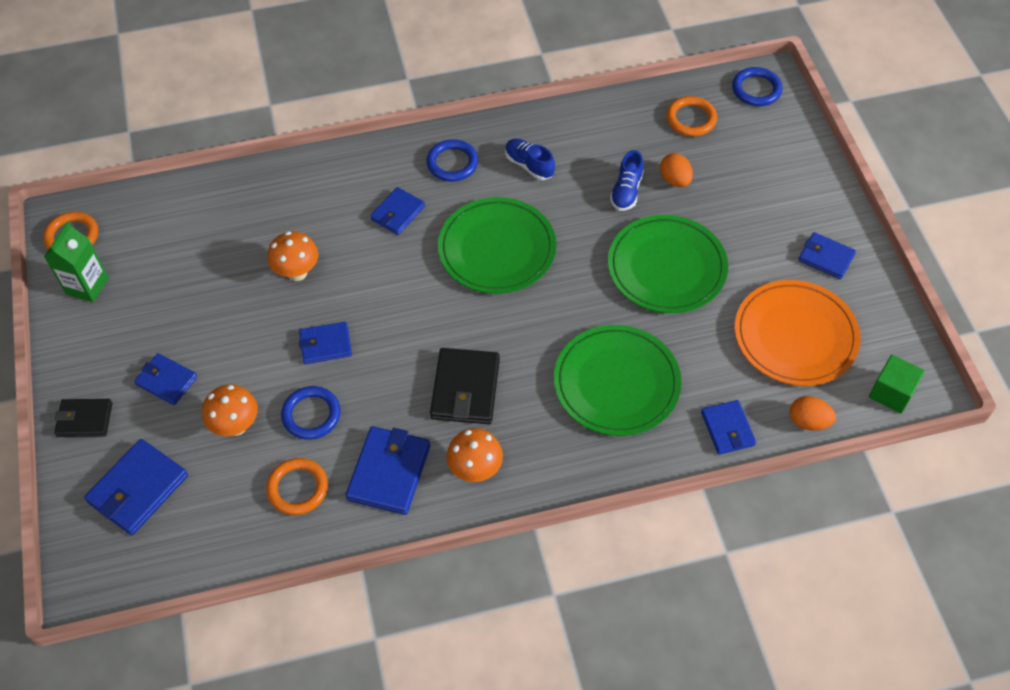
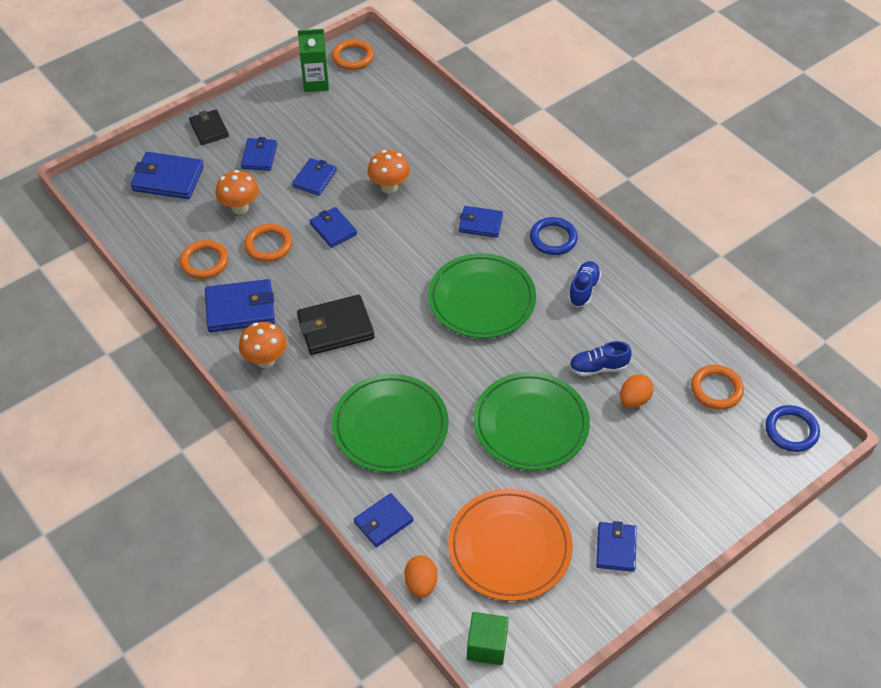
camera: 65 degrees right, 5 degrees down
blue ring [281,386,341,440] -> orange ring [244,224,292,262]
none -> blue wallet [292,158,337,196]

